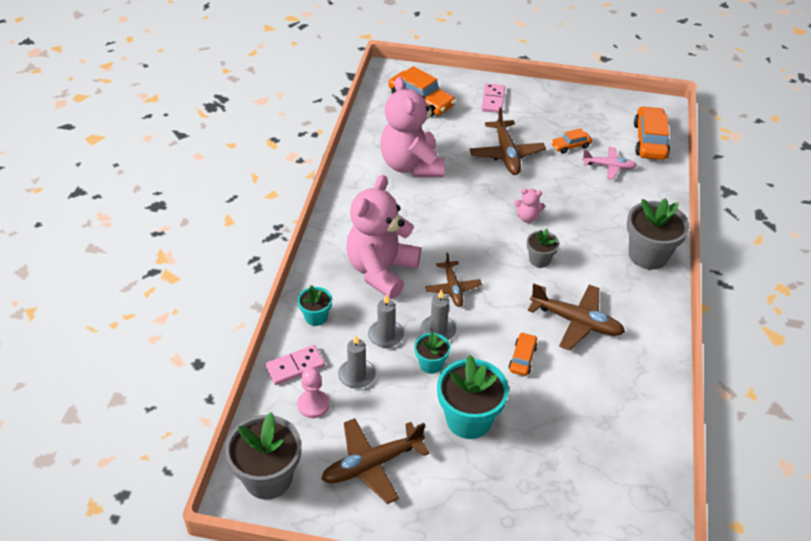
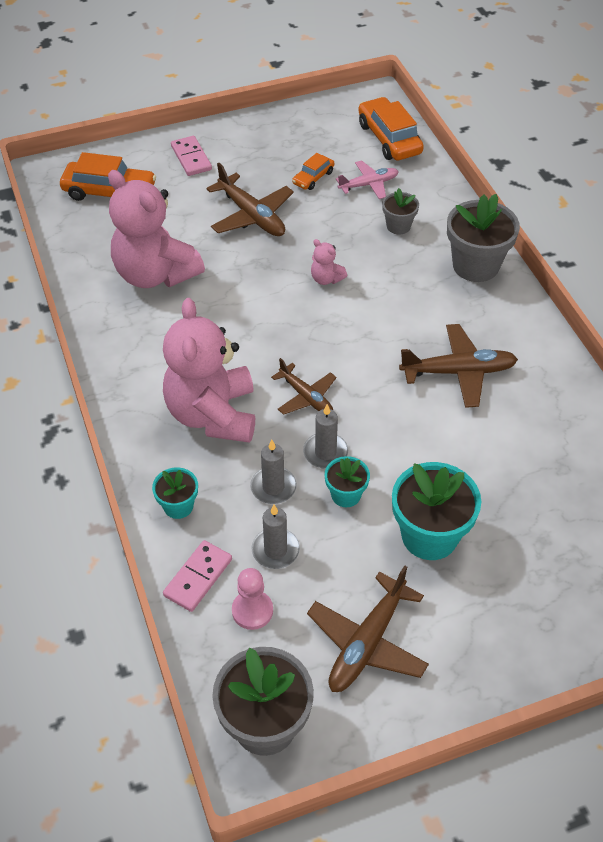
camera: 30 degrees left, 5 degrees up
orange car [509,332,538,376] -> none
pink teddy bear [514,188,545,223] -> pink teddy bear turned 60 degrees clockwise [311,239,347,285]
grey flower pot [527,229,559,268] -> grey flower pot moved to [382,188,419,235]

